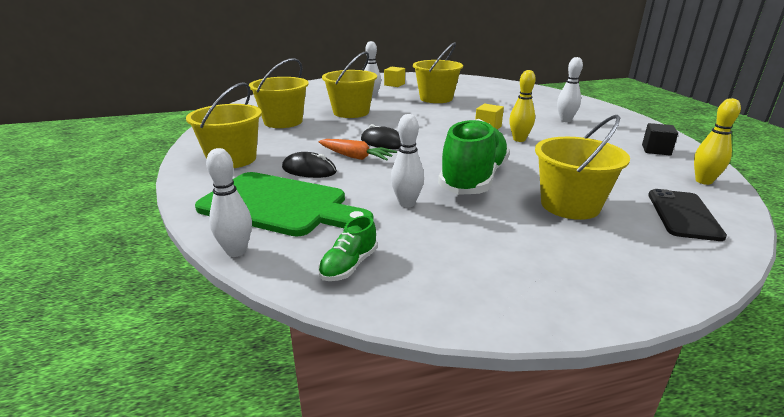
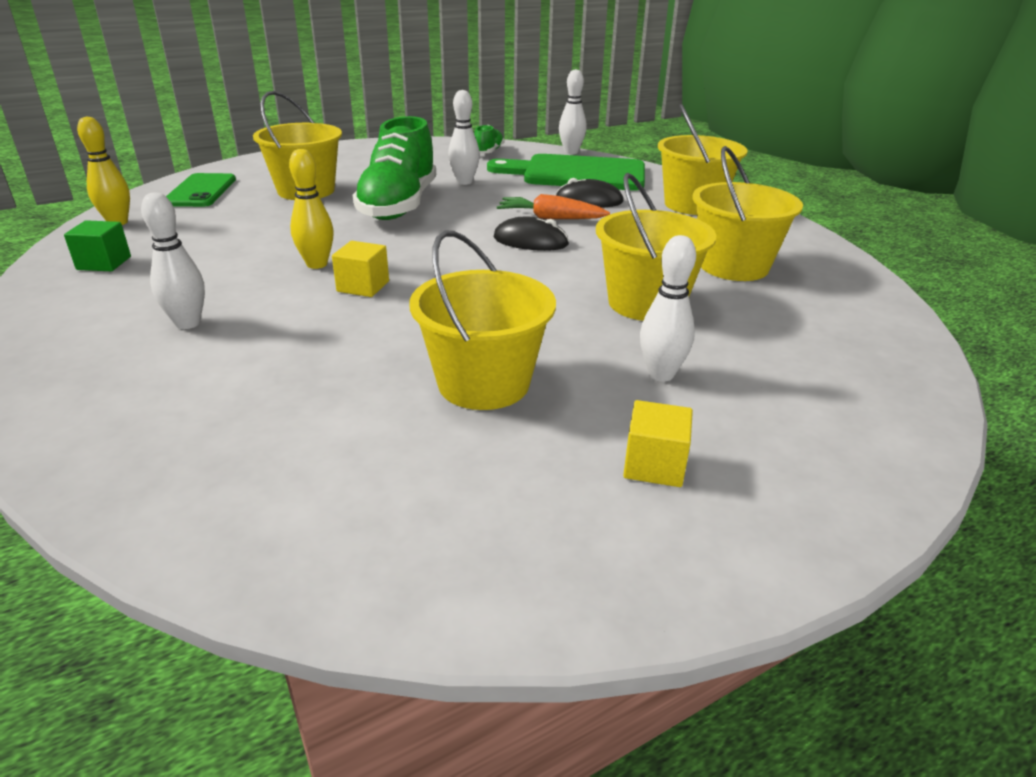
camera: 165 degrees right, 5 degrees up
black cube [642,123,678,156] -> green cube [64,220,131,271]
black phone [648,189,727,241] -> green phone [166,173,236,207]

